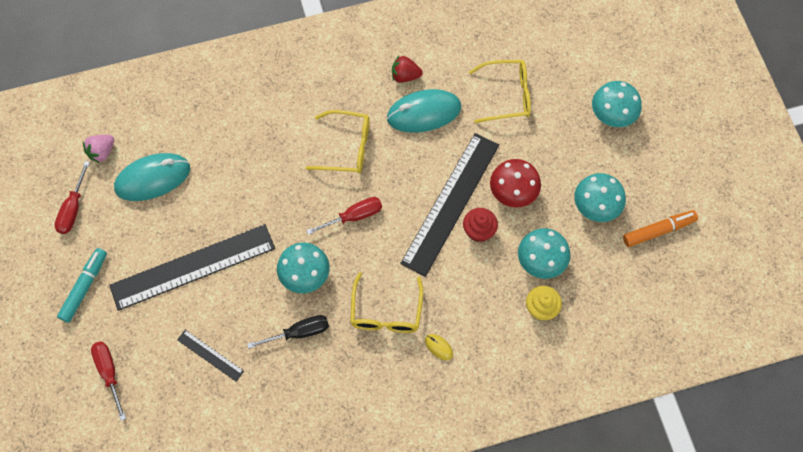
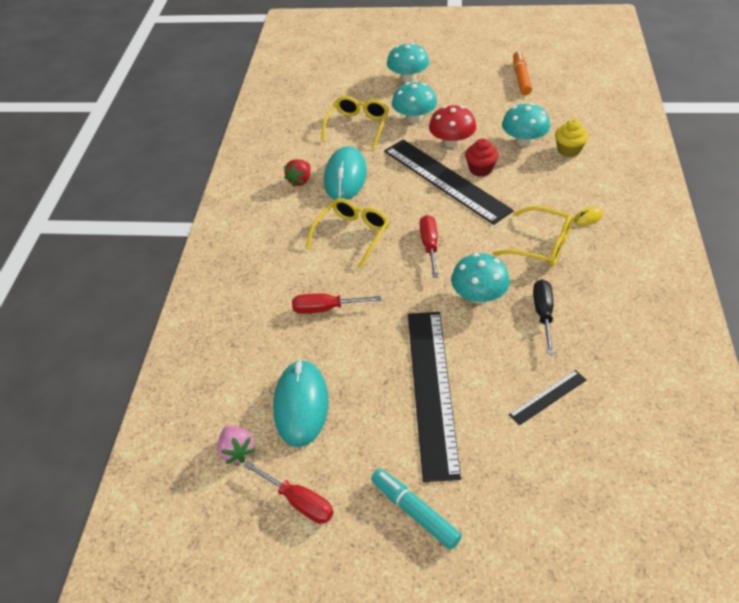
camera: 65 degrees left, 20 degrees down
red screwdriver [91,341,126,421] -> red screwdriver moved to [292,293,381,314]
turquoise mushroom [574,173,626,222] -> turquoise mushroom moved to [392,82,437,123]

